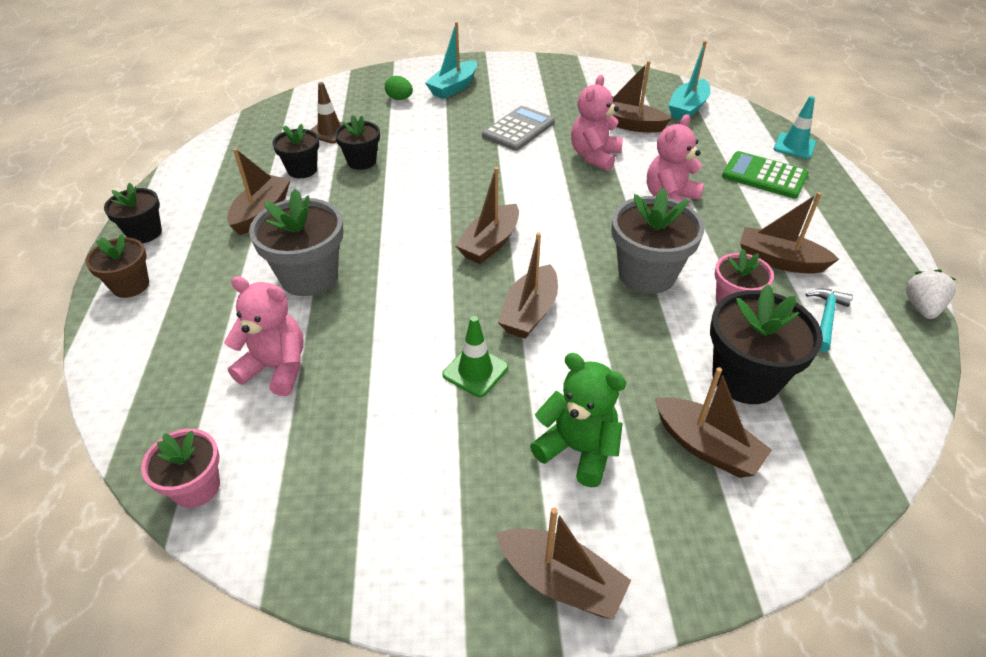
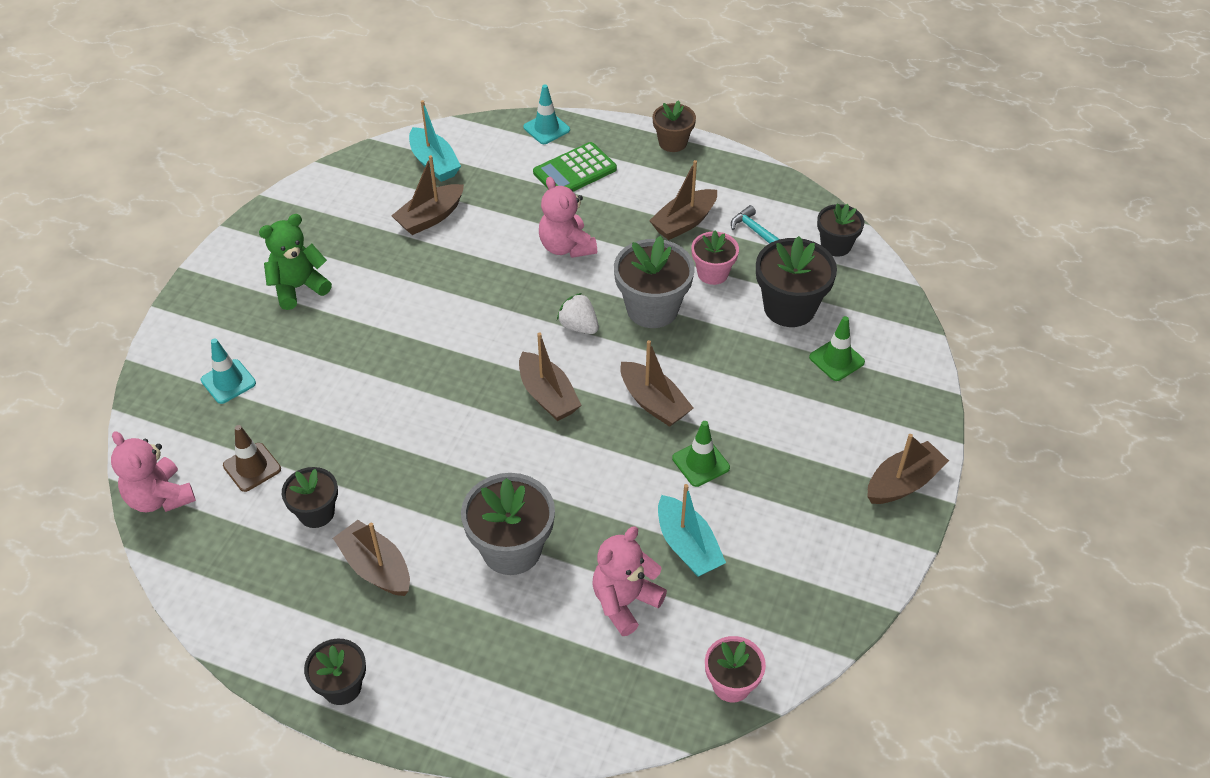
camera: 65 degrees left, 5 degrees up
brown flower pot [85,234,149,298] -> brown flower pot moved to [653,100,696,152]
black flower pot [335,115,380,170] -> black flower pot moved to [817,203,864,257]
green egg [385,76,413,100] -> turquoise traffic cone [201,338,256,404]
turquoise boat [425,22,477,99] -> turquoise boat moved to [658,484,726,577]
grey calculator [482,106,555,151] -> none
green teddy bear [530,353,626,487] -> green teddy bear moved to [259,214,332,310]
pink teddy bear [571,75,623,171] -> pink teddy bear moved to [111,431,196,513]
brown boat [655,367,772,478] -> green traffic cone [809,316,865,381]
white strawberry [906,269,956,319] -> white strawberry moved to [557,293,599,334]

